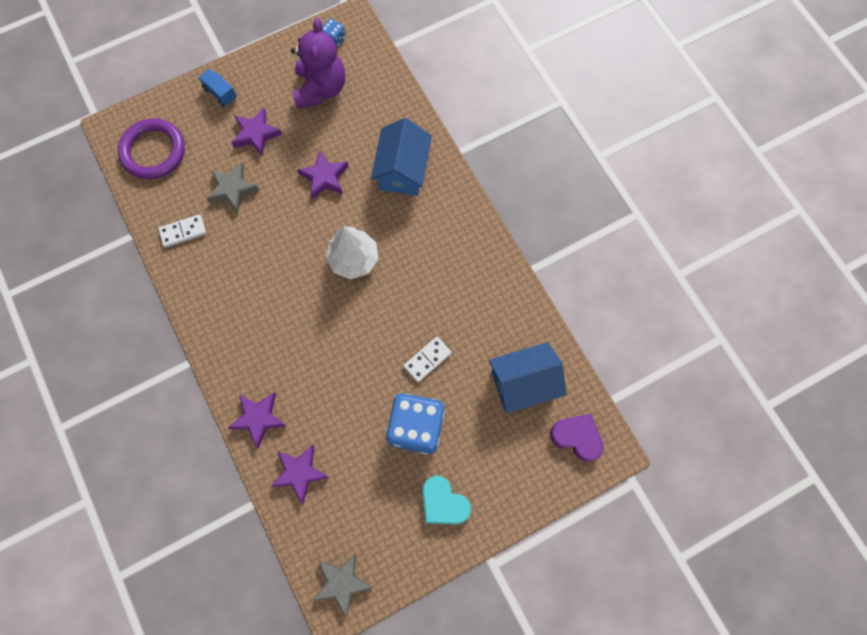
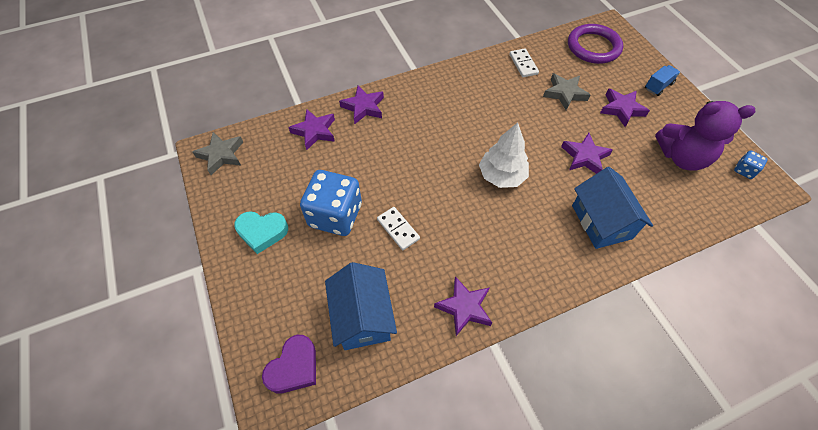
camera: 95 degrees right, 15 degrees down
blue house [371,118,432,196] -> blue house turned 60 degrees clockwise [572,167,653,249]
turquoise heart [422,476,471,524] -> turquoise heart turned 135 degrees counterclockwise [234,211,288,254]
none -> purple star [434,276,492,336]

